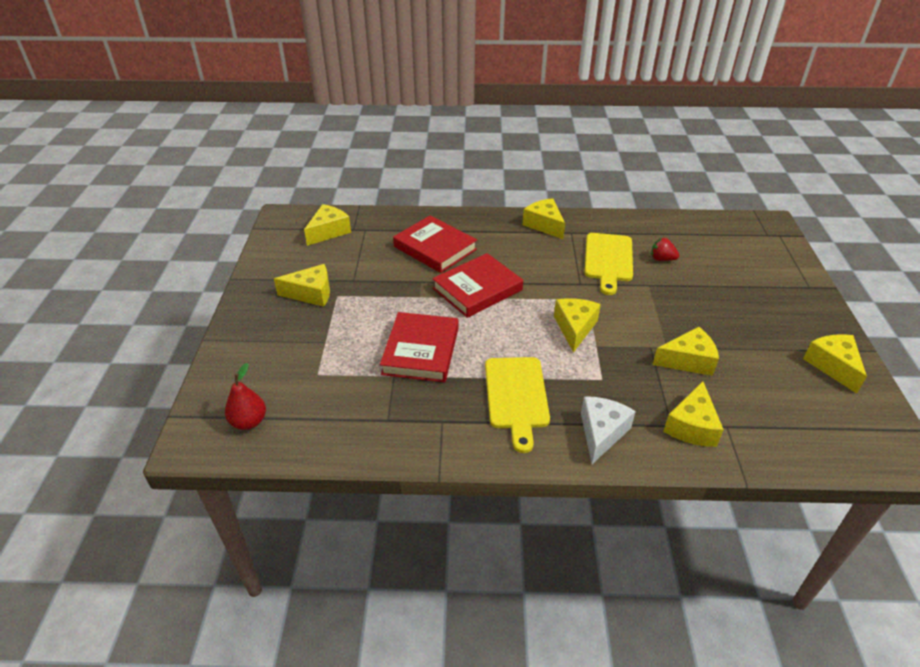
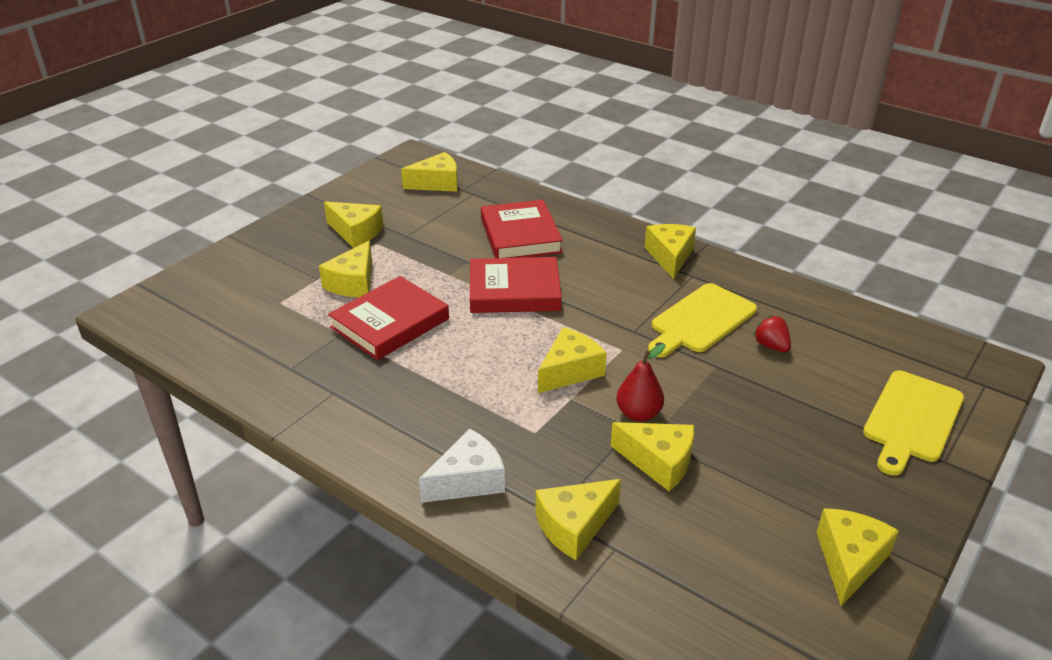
camera: 35 degrees right, 5 degrees down
red pear [225,363,266,430] -> red pear moved to [616,344,665,422]
yellow cutting board [485,357,550,453] -> yellow cutting board moved to [863,371,964,476]
none -> yellow cheese [319,241,372,298]

